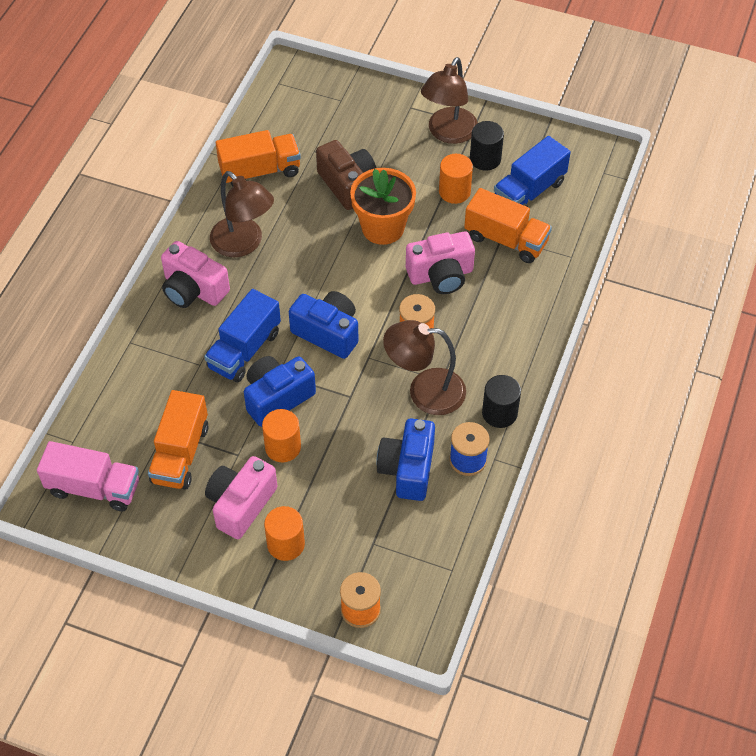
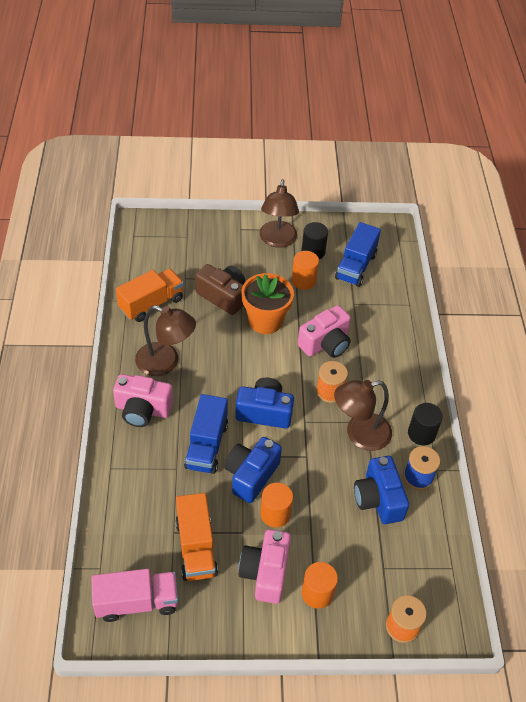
camera: 25 degrees left, 5 degrees down
orange truck [464,188,552,263] -> none

